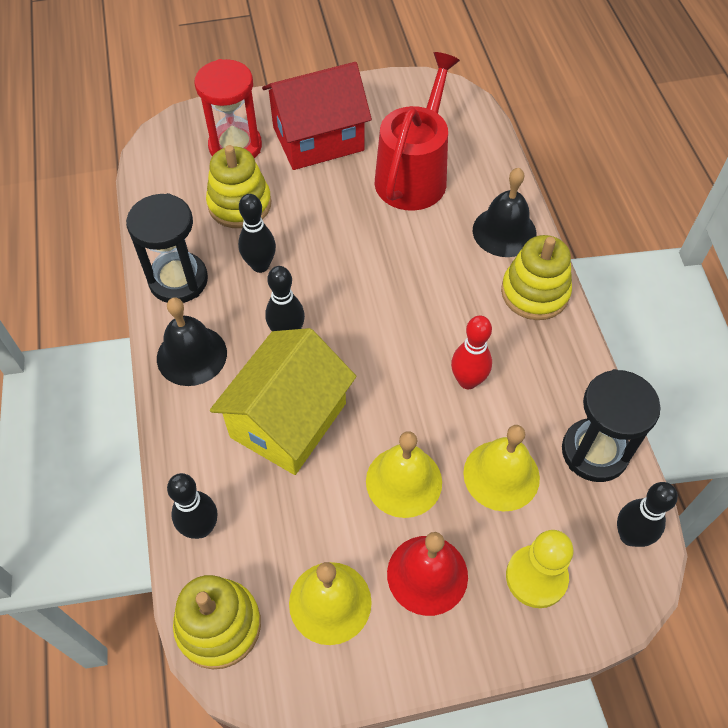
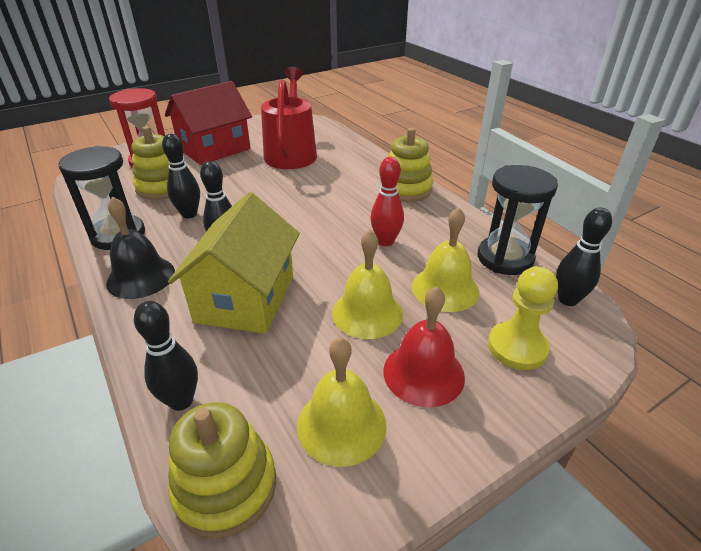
camera: 20 degrees left, 20 degrees down
black bell [473,168,537,257] -> none

